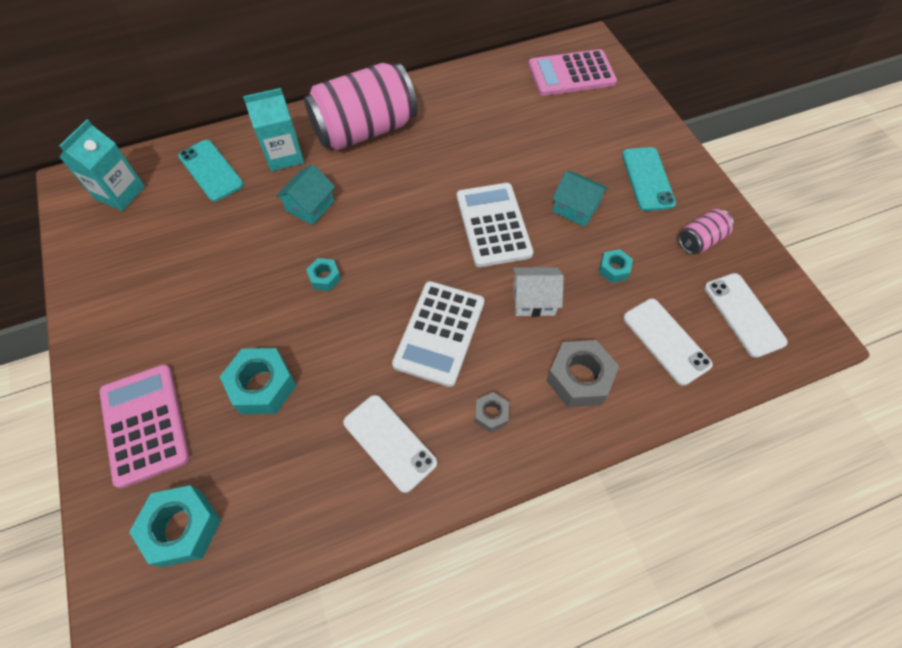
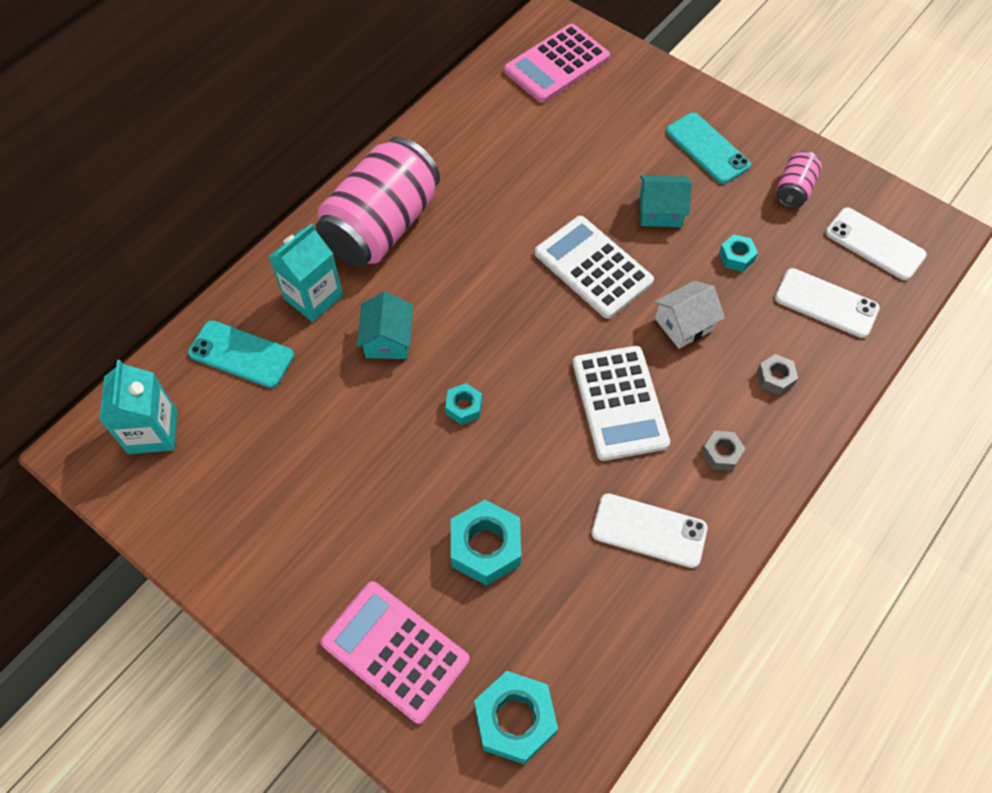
camera: 30 degrees left, 0 degrees up
grey nut [546,340,619,407] -> grey nut [757,354,798,395], size x0.54

